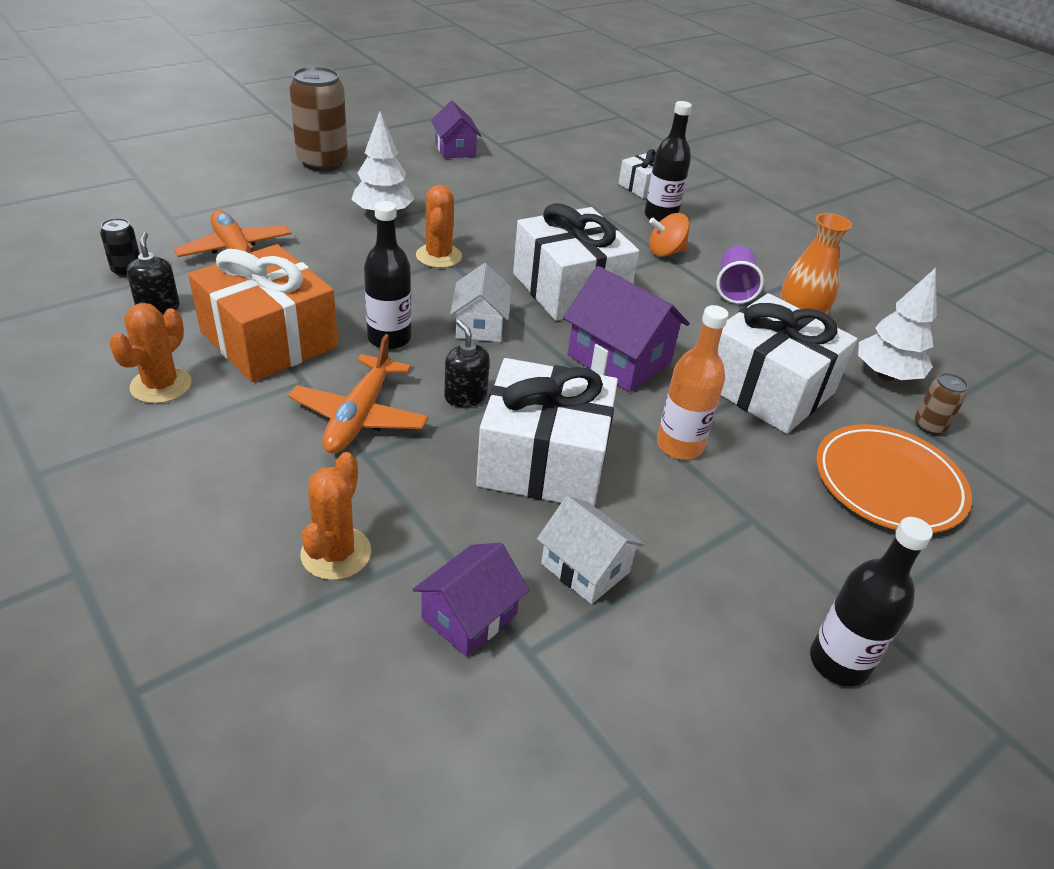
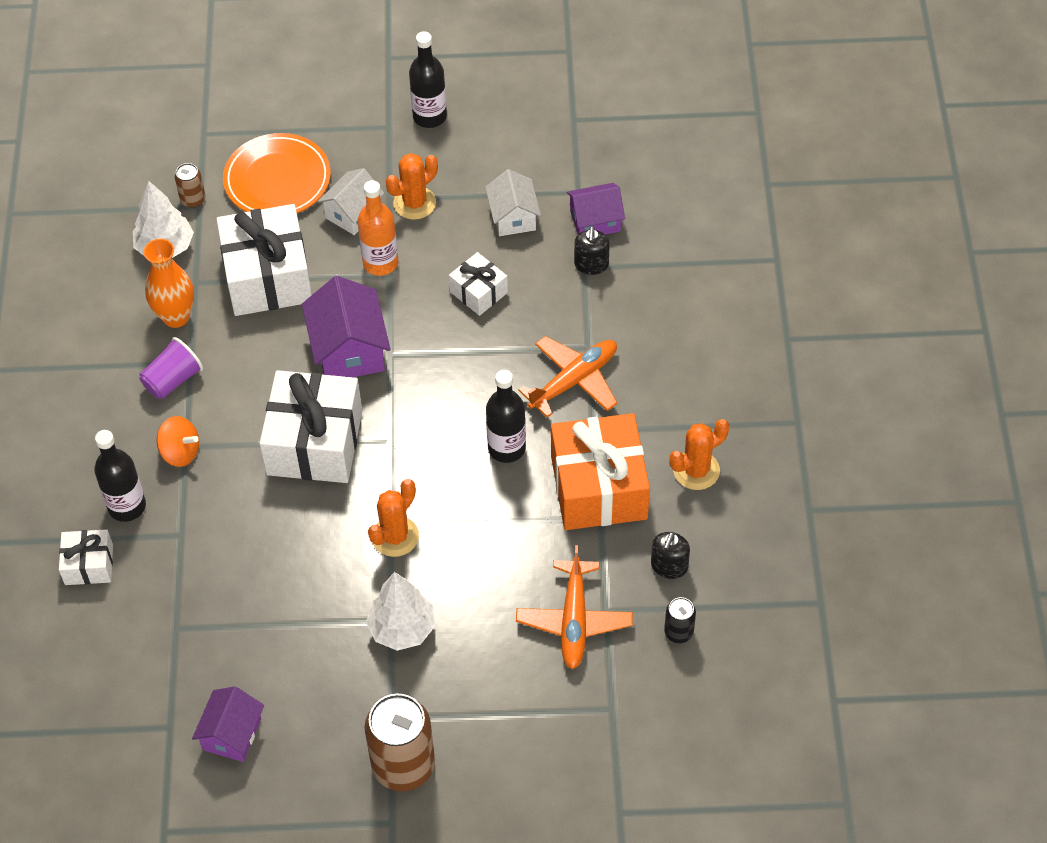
camera: 140 degrees left, 15 degrees up
orange cactus [300,452,371,580] -> orange cactus moved to [386,153,438,220]
black soap dispenser [444,320,490,407] -> black soap dispenser moved to [574,226,610,275]
white house [450,263,512,342] -> white house moved to [318,168,384,235]
white gift [476,358,618,507] -> white gift [449,252,508,316], size x0.51

